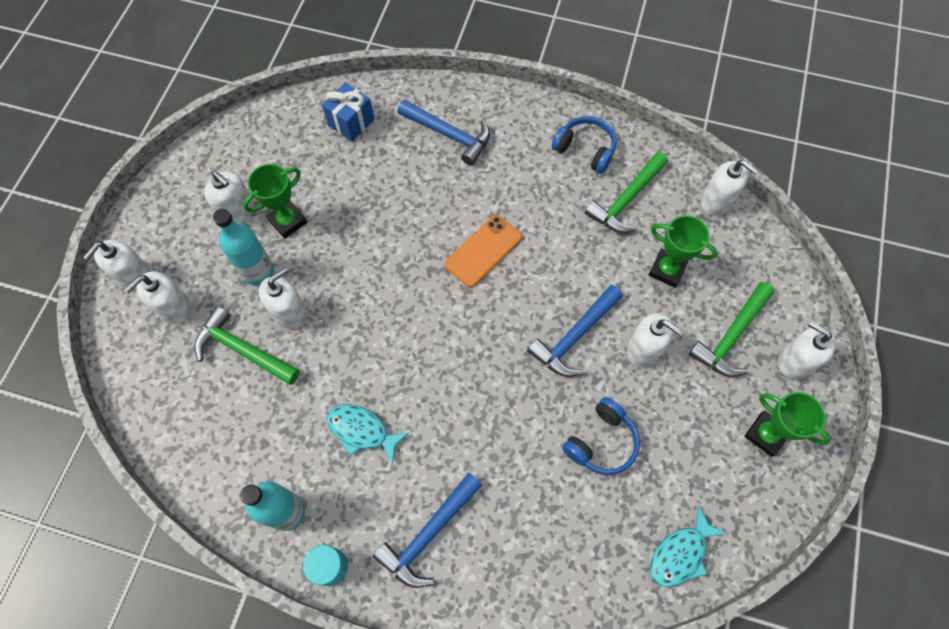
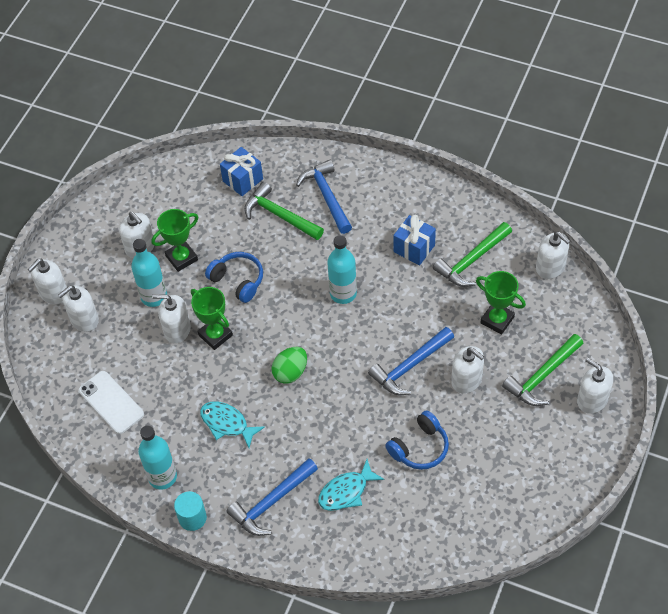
camera: 10 degrees right, 10 degrees down
green hammer [194,306,300,385] -> green hammer moved to [244,182,324,240]
white soap dispenser [259,267,307,329] -> white soap dispenser turned 135 degrees counterclockwise [152,294,191,344]
blue hammer [398,100,490,166] -> blue hammer turned 150 degrees counterclockwise [296,160,352,234]
orange phone [445,215,522,287] -> turquoise bottle [327,235,357,304]
blue headphones [552,116,617,173] -> blue headphones moved to [205,252,263,303]
turquoise fish [650,506,727,587] -> turquoise fish moved to [318,459,384,511]
green trophy [744,392,830,457] -> green trophy moved to [191,287,233,350]
none -> white phone [79,371,144,434]
none -> green egg [271,347,307,384]
none -> blue gift [394,215,436,266]

